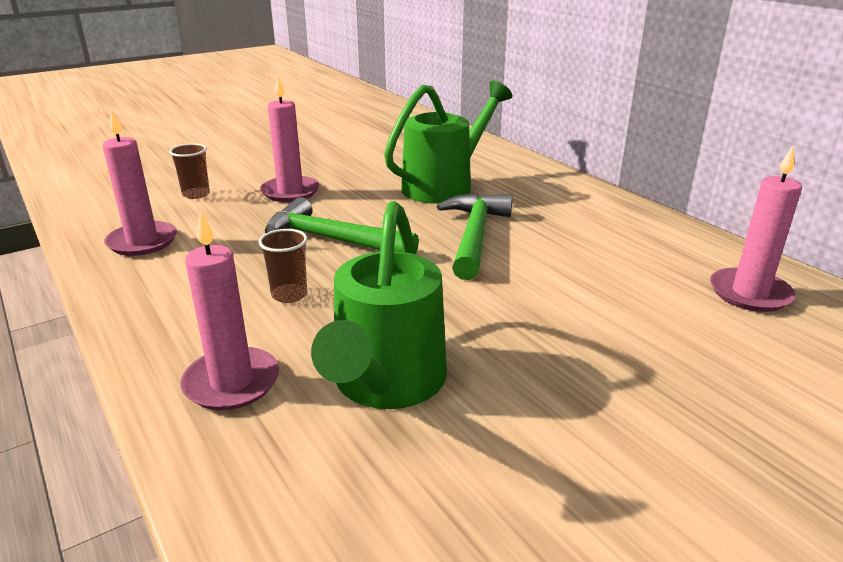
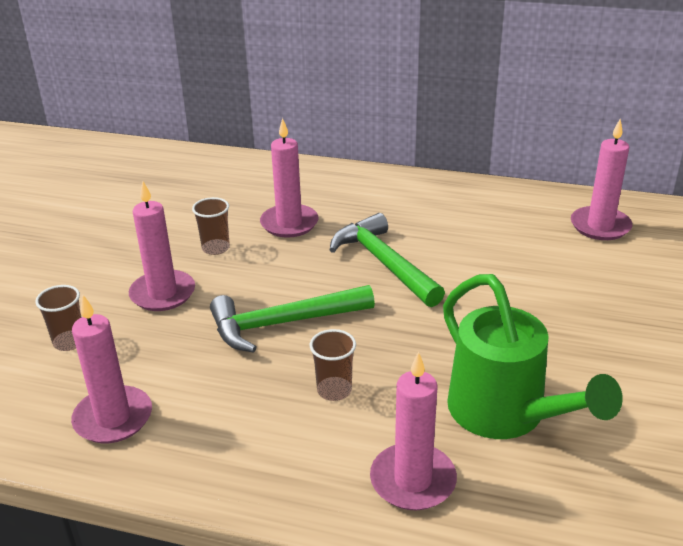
camera: 40 degrees left, 5 degrees up
green watering can [384,81,513,204] -> pink candle [260,118,319,238]
none -> brown cup [192,197,230,255]

